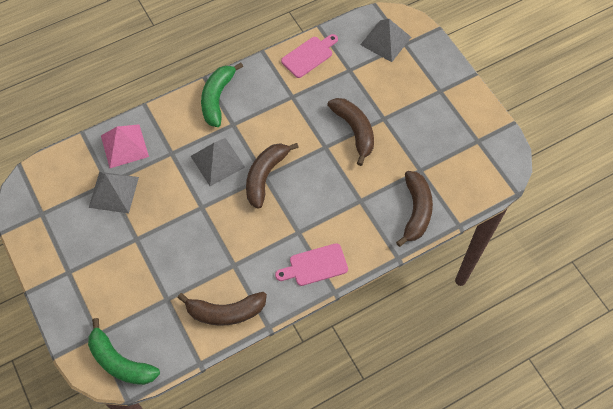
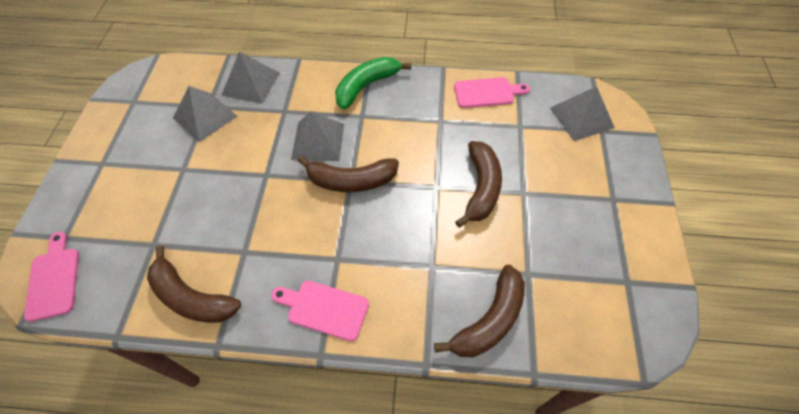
camera: 35 degrees right, 5 degrees down
green banana [88,318,160,385] -> pink cutting board [24,232,79,322]
pink pyramid [101,124,149,168] -> grey pyramid [222,52,279,104]
brown banana [246,143,299,209] -> brown banana turned 150 degrees counterclockwise [298,156,399,192]

